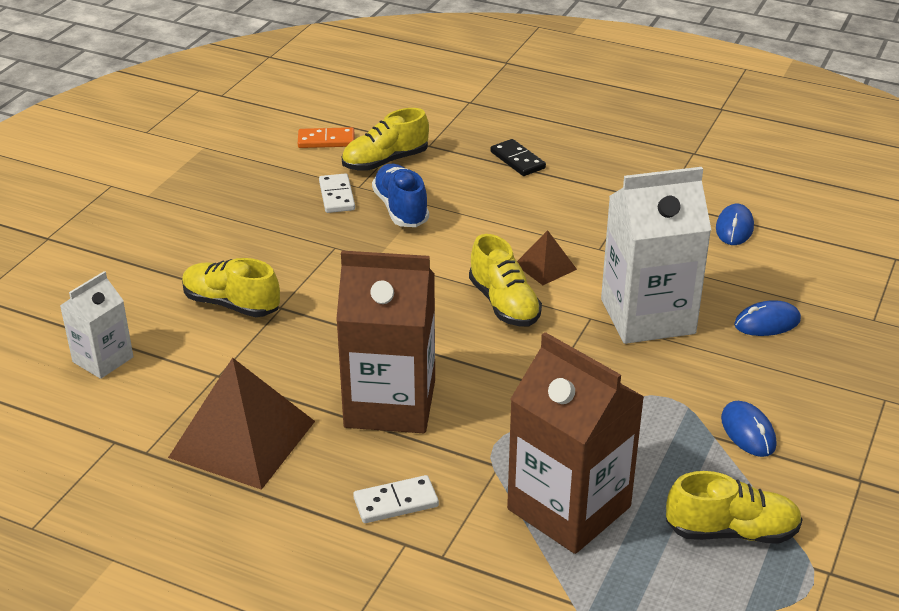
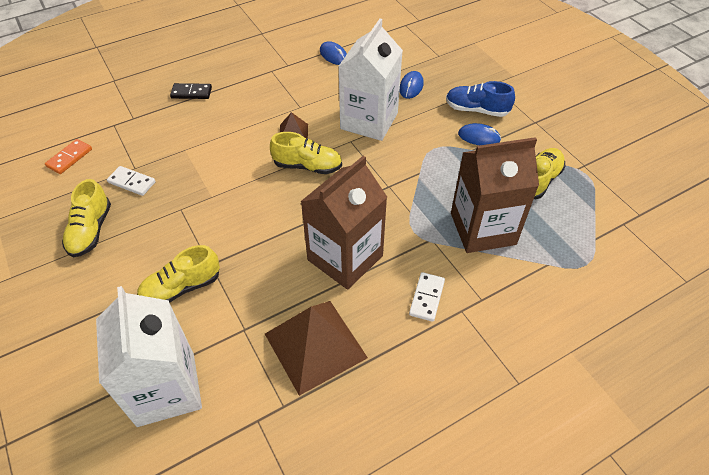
camera: 55 degrees left, 15 degrees up
white carton [60,271,134,379] -> white carton [96,286,202,427], size x1.82
yellow shoe [342,108,429,171] -> yellow shoe moved to [62,179,111,257]
blue shoe [372,164,429,227] -> blue shoe moved to [446,81,515,117]

